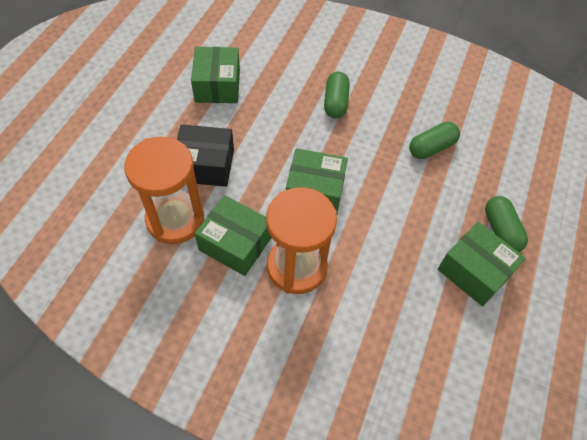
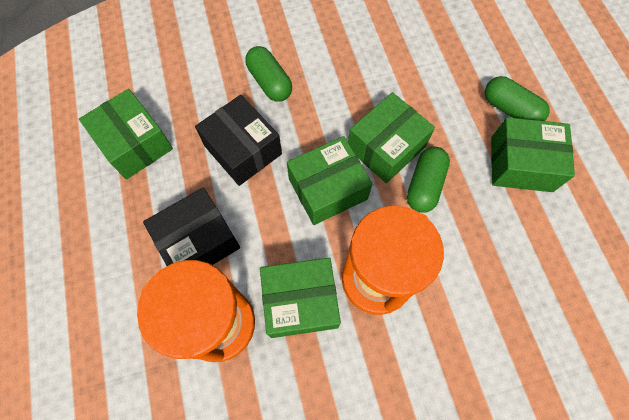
camera: 35 degrees left, 10 degrees up
green capsule [409,122,460,159] -> green capsule moved to [407,147,450,213]
none -> black box [195,95,282,186]
none -> green box [348,92,435,183]

